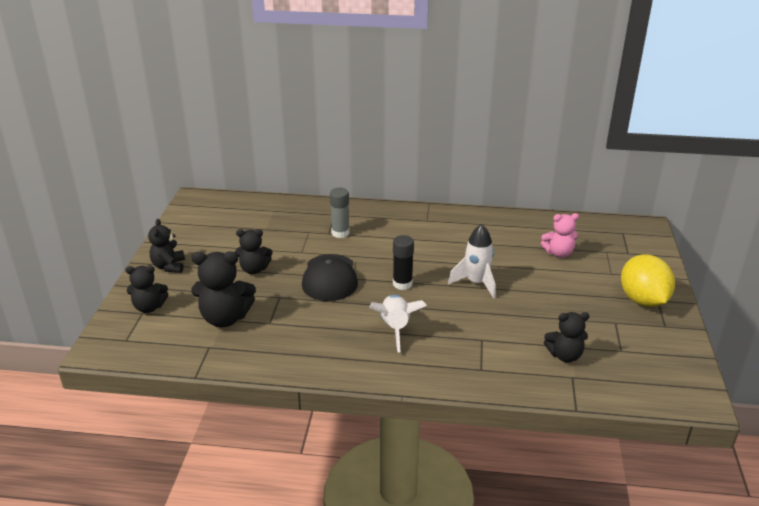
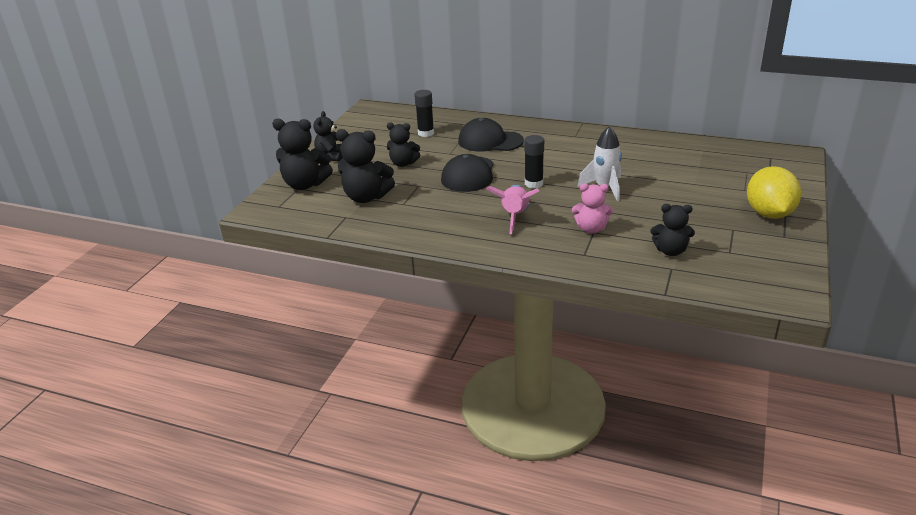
camera: 15 degrees right, 0 degrees up
black teddy bear [125,265,168,313] -> black teddy bear [272,119,333,190], size x1.55
grey glue stick [330,188,350,238] -> black cap [458,118,524,152]
white rocket [369,295,427,353] -> pink rocket [486,185,539,234]
pink teddy bear [541,213,579,258] -> pink teddy bear moved to [572,183,613,233]
none -> black glue stick [414,90,434,137]

